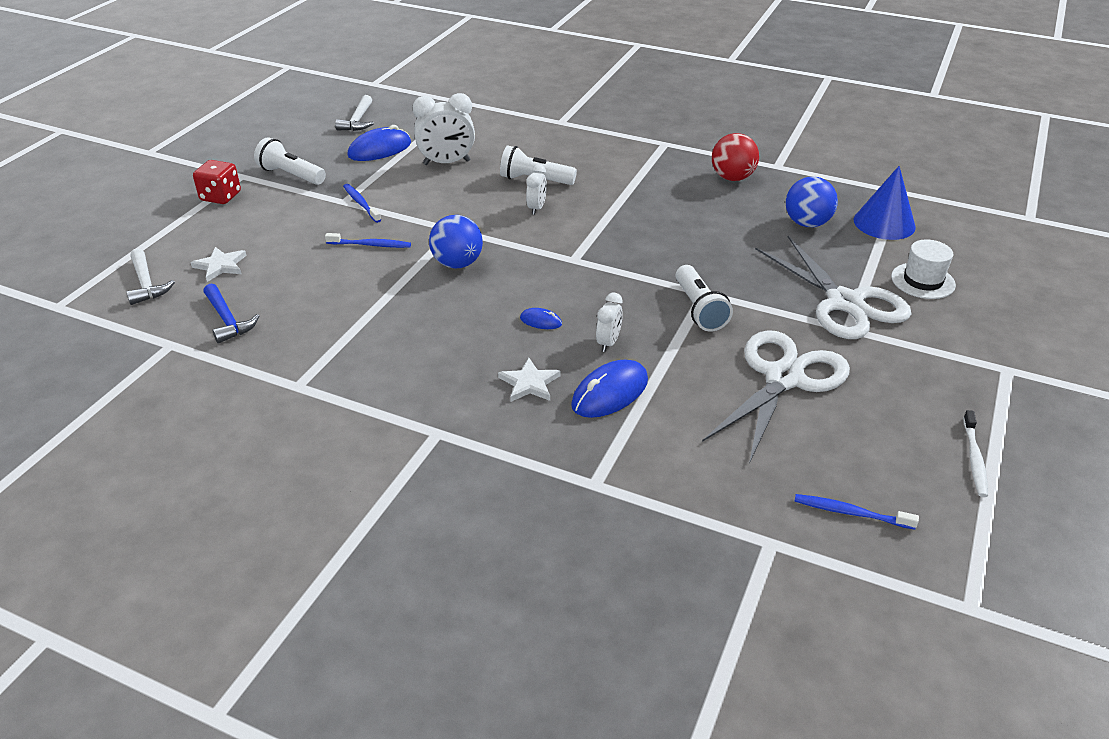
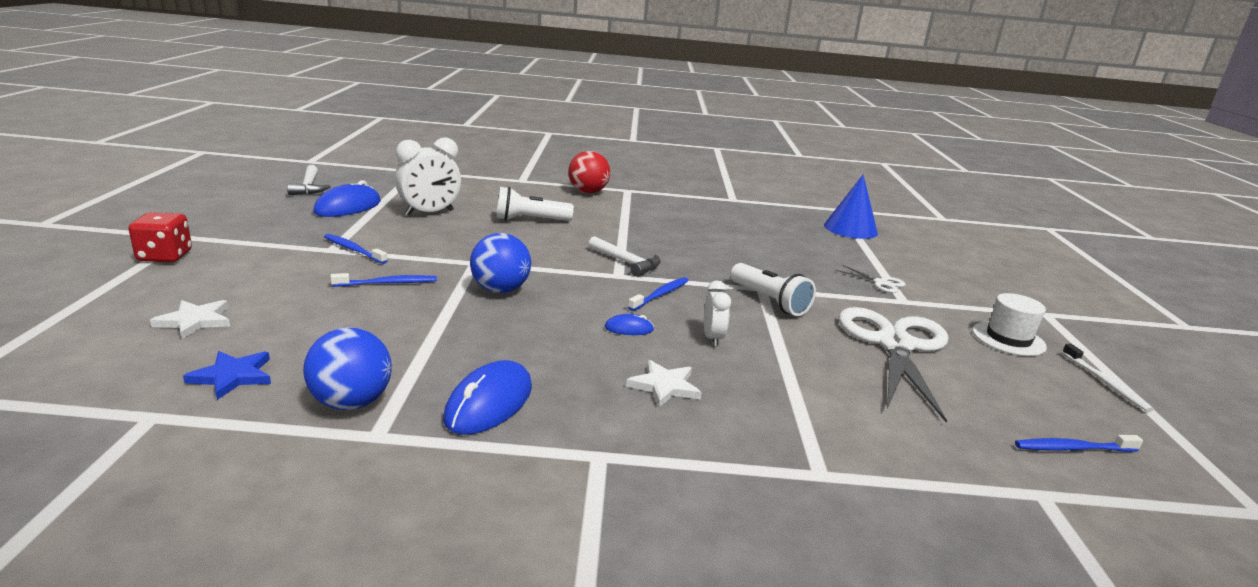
camera: 25 degrees left, 15 degrees down
white hammer [126,249,175,305] -> white hammer moved to [589,236,661,277]
blue hammer [203,283,259,343] -> blue star [183,351,271,400]
white flashlight [254,137,326,185] -> none
white clock [526,164,547,215] -> none
blue mouse [571,360,648,418] -> blue mouse moved to [443,360,532,435]
red ball [712,133,759,181] -> red ball moved to [568,151,610,193]
white scissors [755,236,911,339] -> white scissors [835,265,906,293], size x0.41
blue ball [786,176,838,227] -> blue ball moved to [303,327,392,410]
white hat [891,239,956,299] -> white hat moved to [972,293,1047,356]
none -> blue toothbrush [628,277,689,311]

